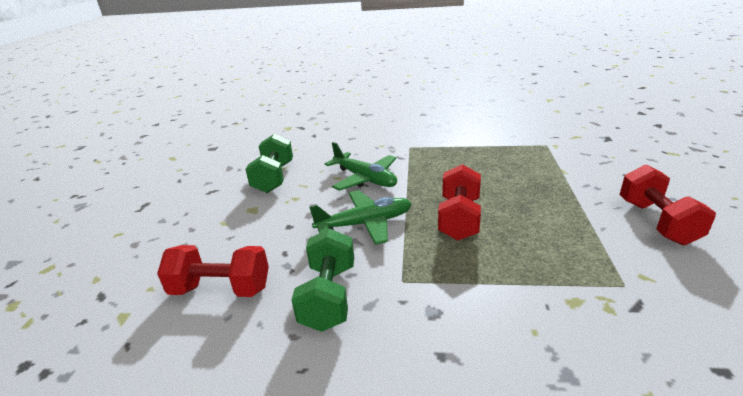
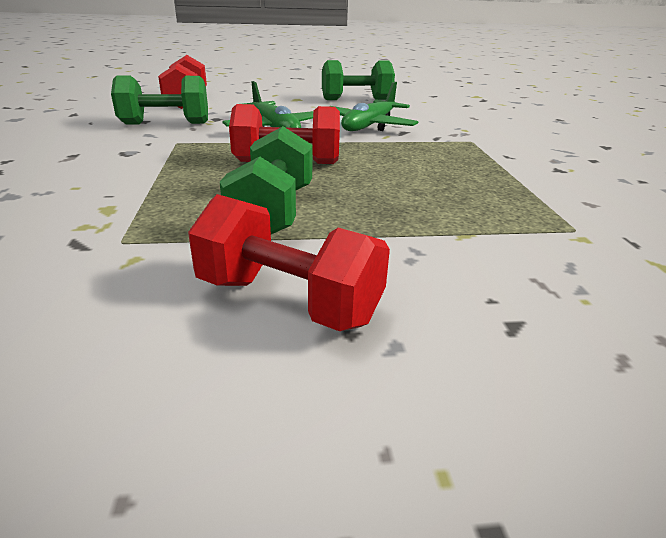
camera: 75 degrees right, 0 degrees up
red dumbbell [619,164,716,245] -> red dumbbell turned 45 degrees clockwise [188,194,390,331]
none -> green dumbbell [220,126,312,234]

